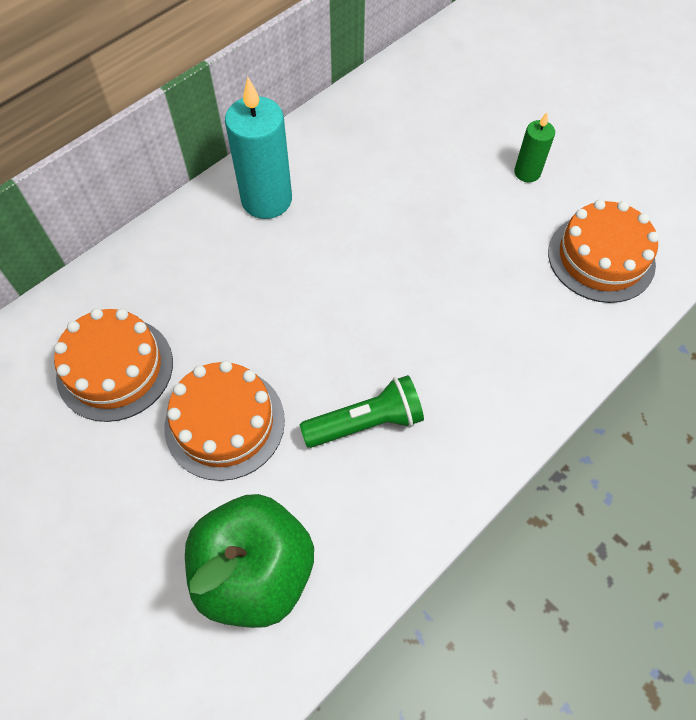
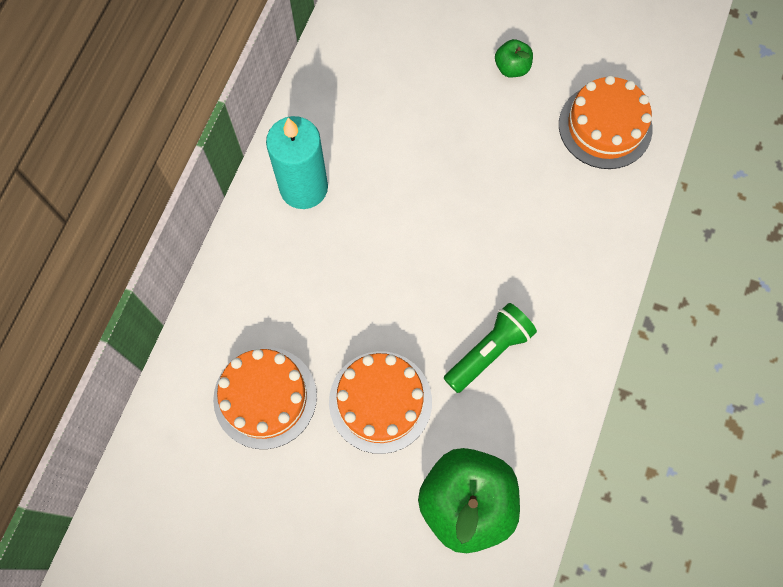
camera: 25 degrees left, 10 degrees up
green candle [514,112,555,182] -> green apple [495,39,533,77]

